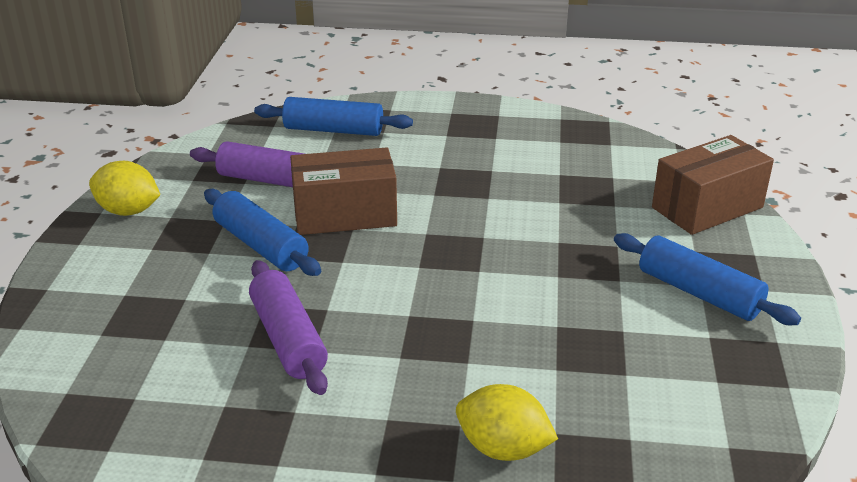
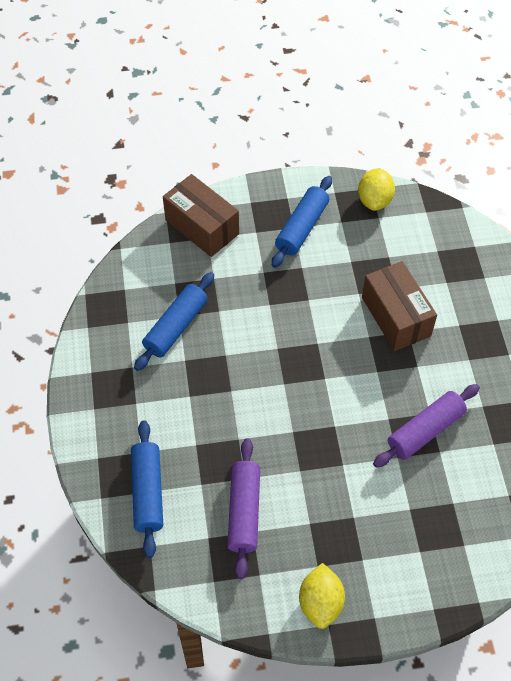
camera: 105 degrees left, 25 degrees up
blue rolling pin [204,189,321,276] -> blue rolling pin moved to [134,272,214,371]
brown box [290,147,397,235] -> brown box moved to [362,261,437,351]
yellow lemon [456,384,558,461] -> yellow lemon moved to [358,168,395,211]

